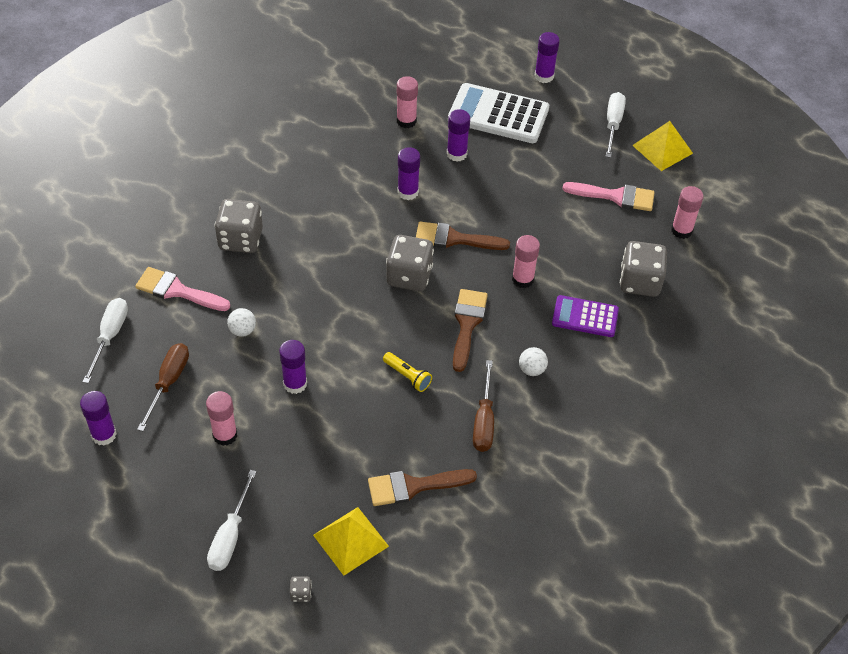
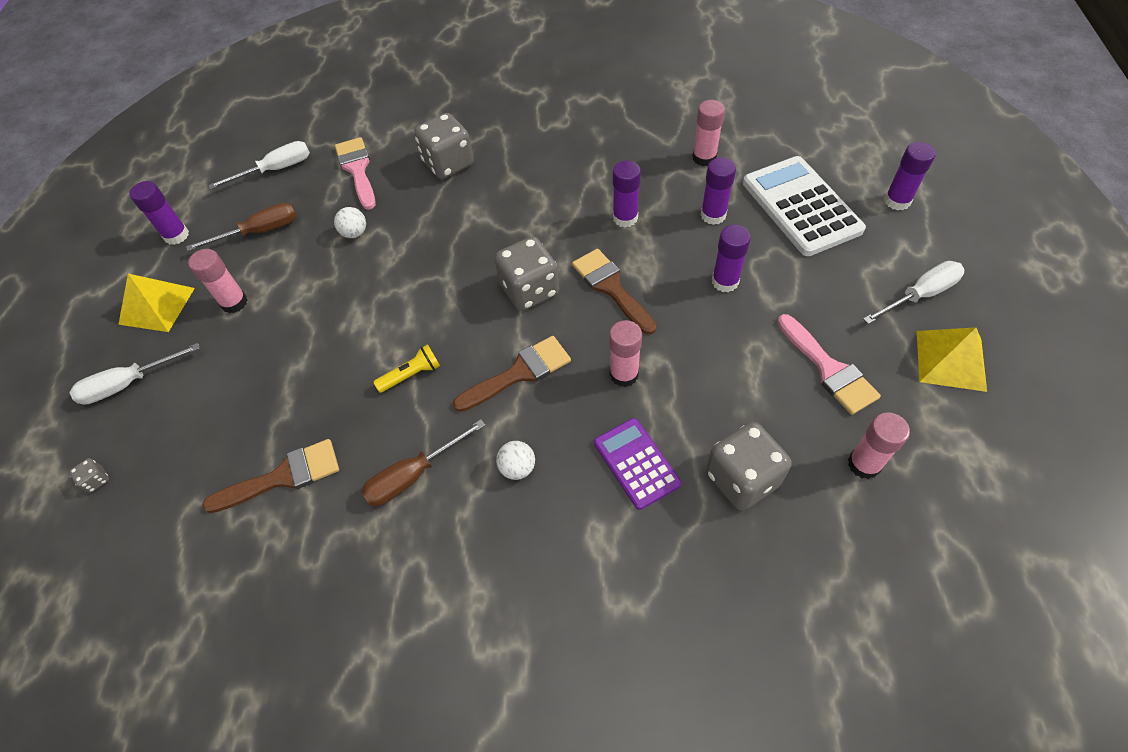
camera: 55 degrees right, 5 degrees up
purple glue stick [279,340,307,394] -> purple glue stick moved to [712,225,751,292]
yellow pyramid [313,507,389,575] -> yellow pyramid moved to [118,274,195,332]
brown brush [368,469,477,506] -> brown brush turned 120 degrees clockwise [202,439,339,513]
yellow flashlight [383,352,432,392] -> yellow flashlight turned 120 degrees counterclockwise [374,344,440,393]

